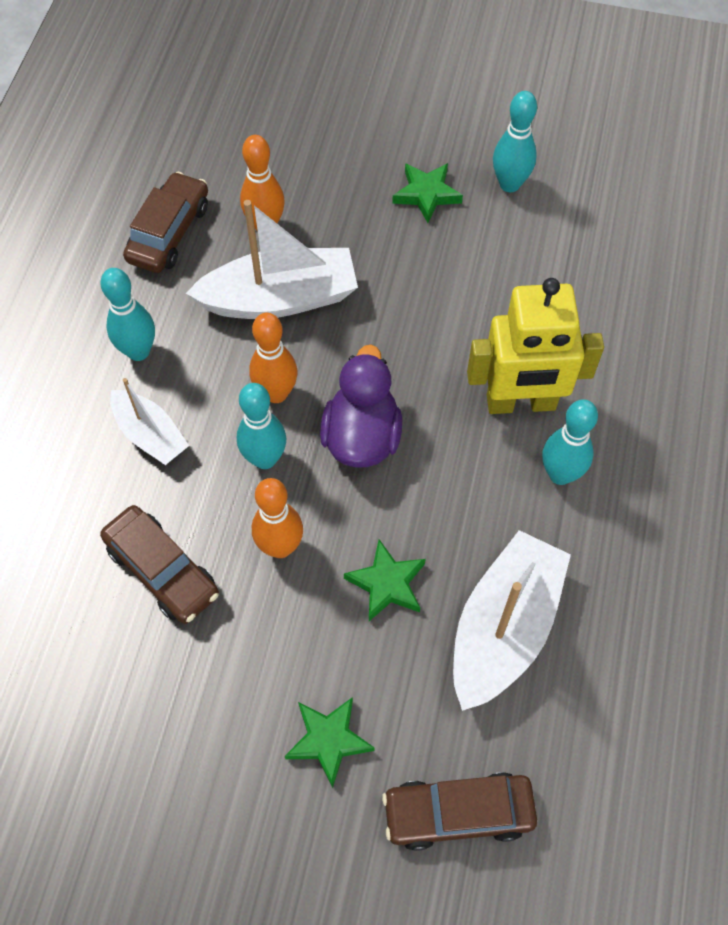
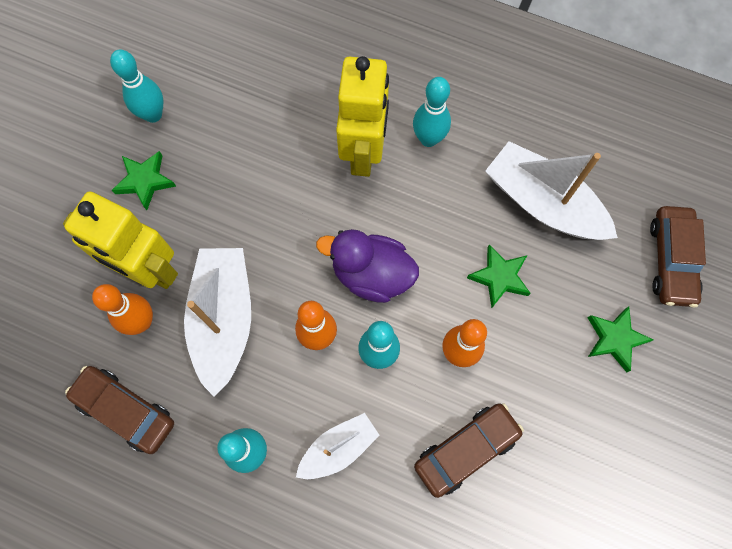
camera: 80 degrees left, 10 degrees up
none -> yellow robot [63,191,178,289]

